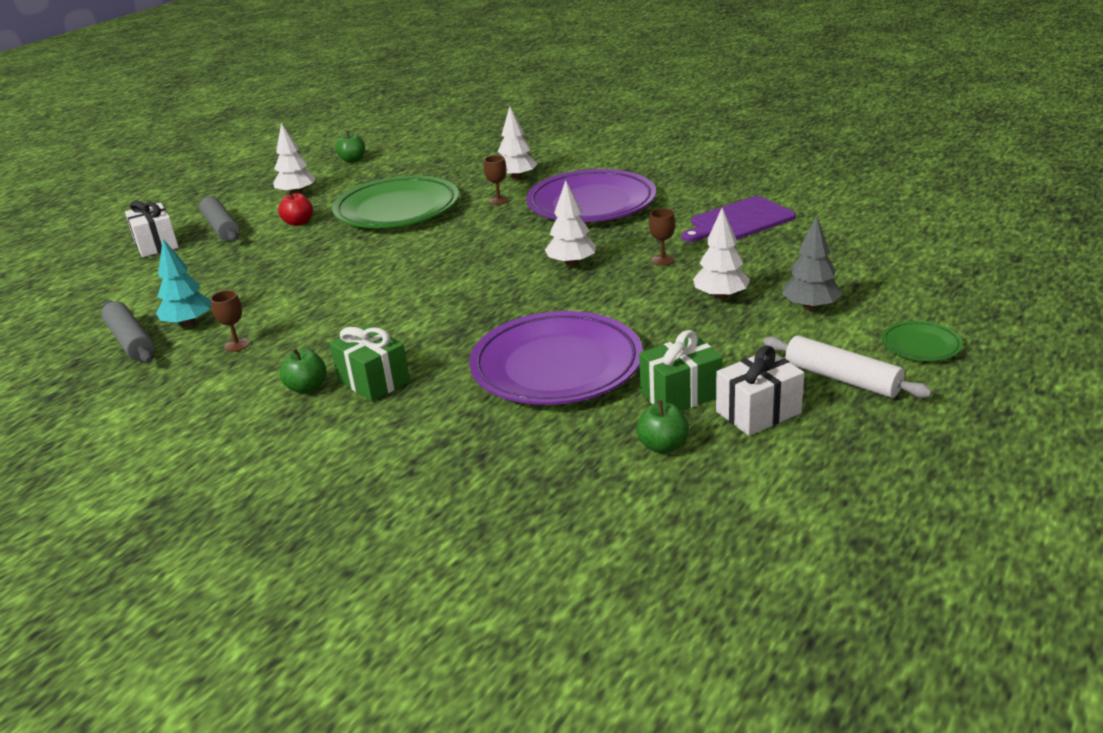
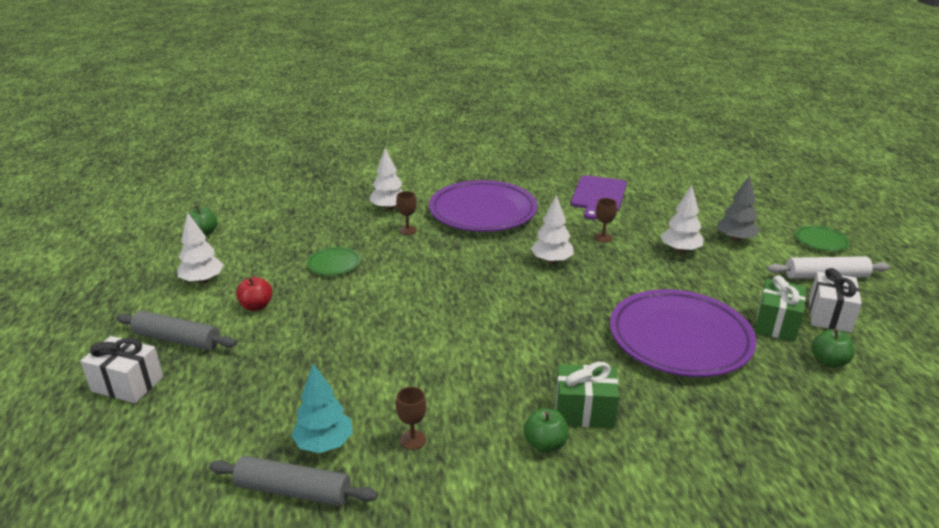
camera: 45 degrees left, 0 degrees up
green plate [332,175,459,228] -> green plate [307,247,360,275], size x0.44

